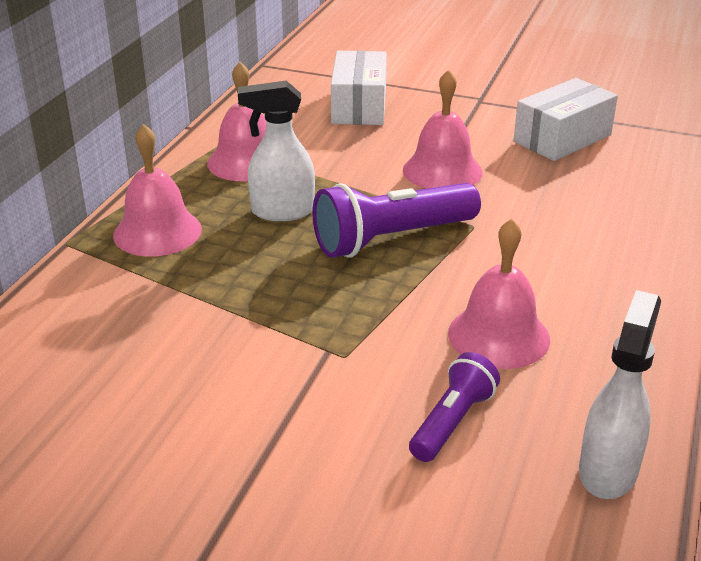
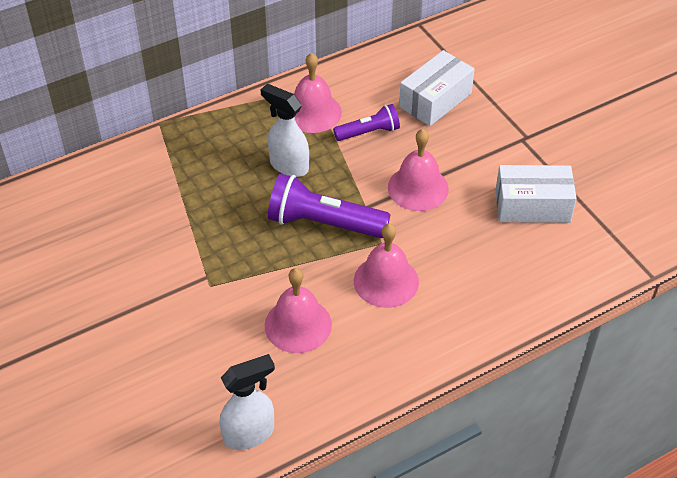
camera: 40 degrees right, 15 degrees up
pink bell [113,124,202,257] -> pink bell moved to [354,224,419,308]
purple flashlight [409,352,500,462] -> purple flashlight moved to [333,104,400,141]

